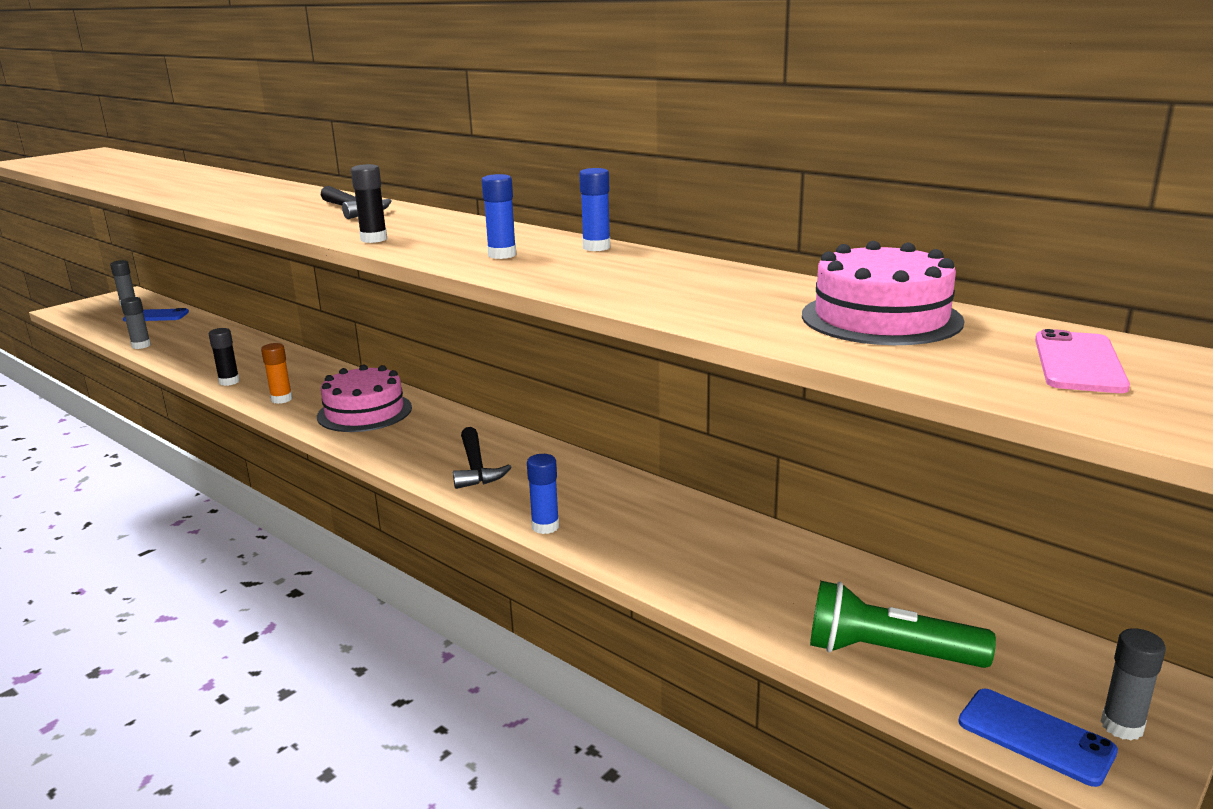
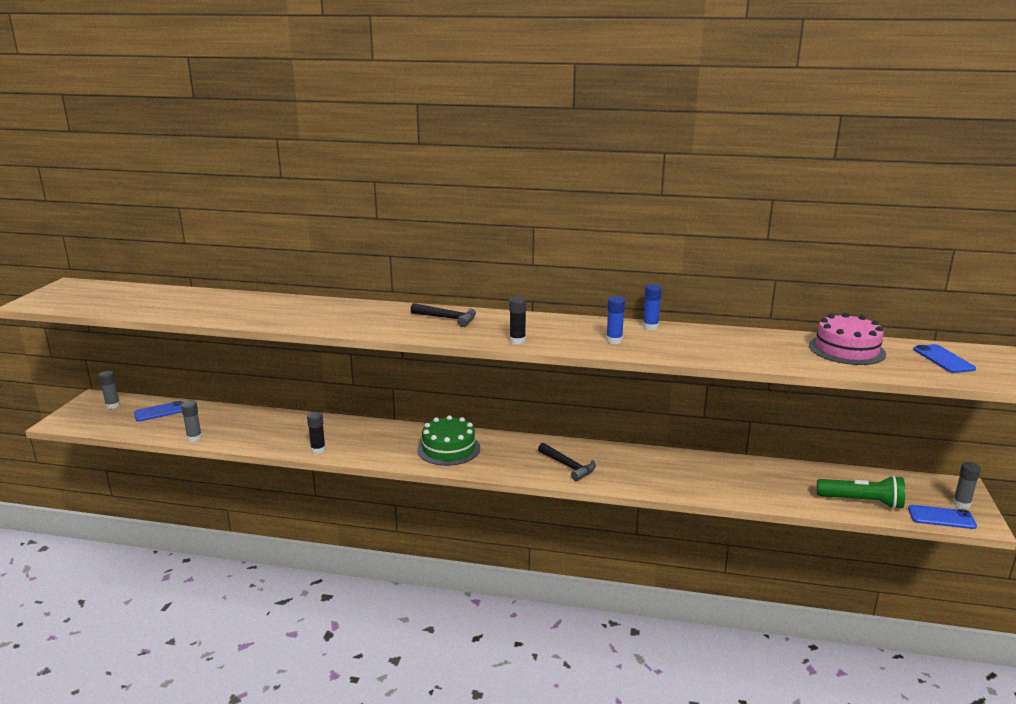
camera: 30 degrees left, 0 degrees up
orange glue stick [261,343,293,404] -> none
pink cake [317,364,412,432] -> green cake [417,415,480,466]
blue glue stick [527,454,559,534] -> none
green flashlight [810,581,996,668] -> green flashlight turned 150 degrees counterclockwise [817,475,905,509]
pink phone [1035,329,1130,393] -> blue phone [913,344,976,373]

